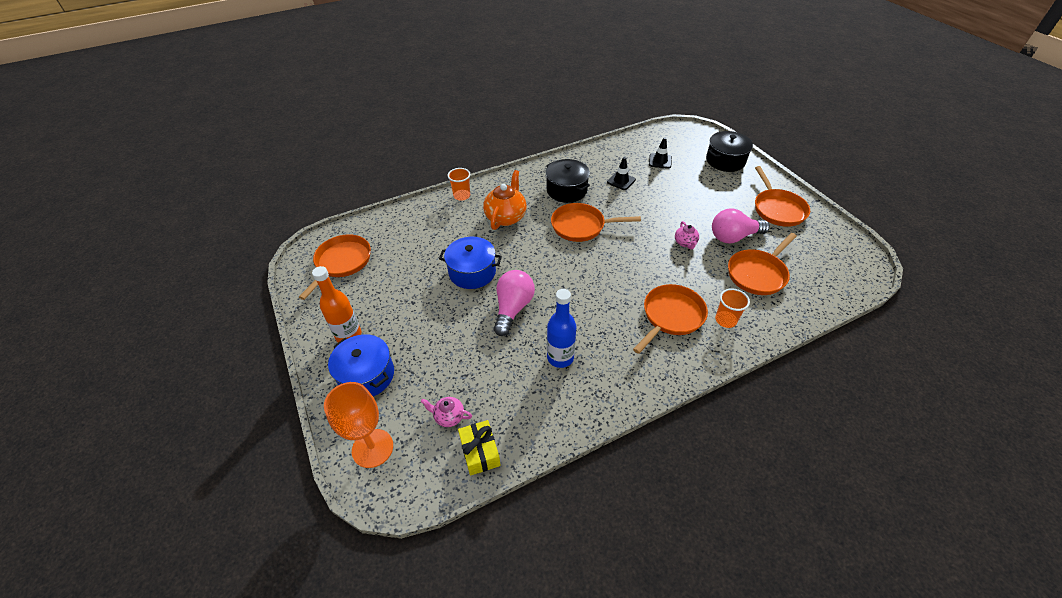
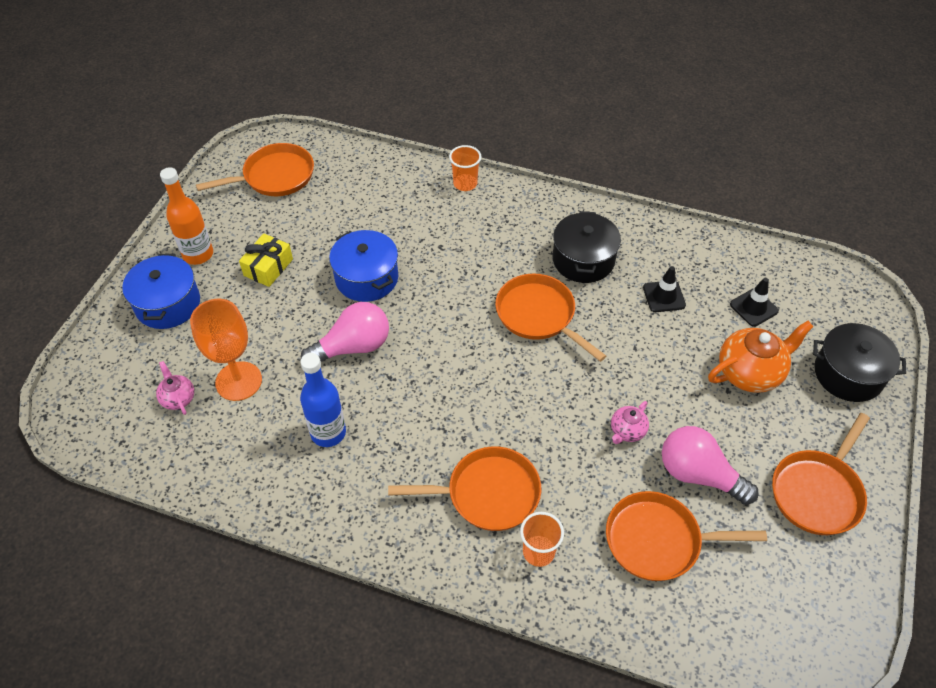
camera: 45 degrees right, 5 degrees up
orange goblet [324,382,393,468] -> orange goblet moved to [190,299,262,401]
yellow gift [458,420,501,476] -> yellow gift moved to [239,234,293,287]
orange teapot [483,170,526,230] -> orange teapot moved to [708,321,814,393]

